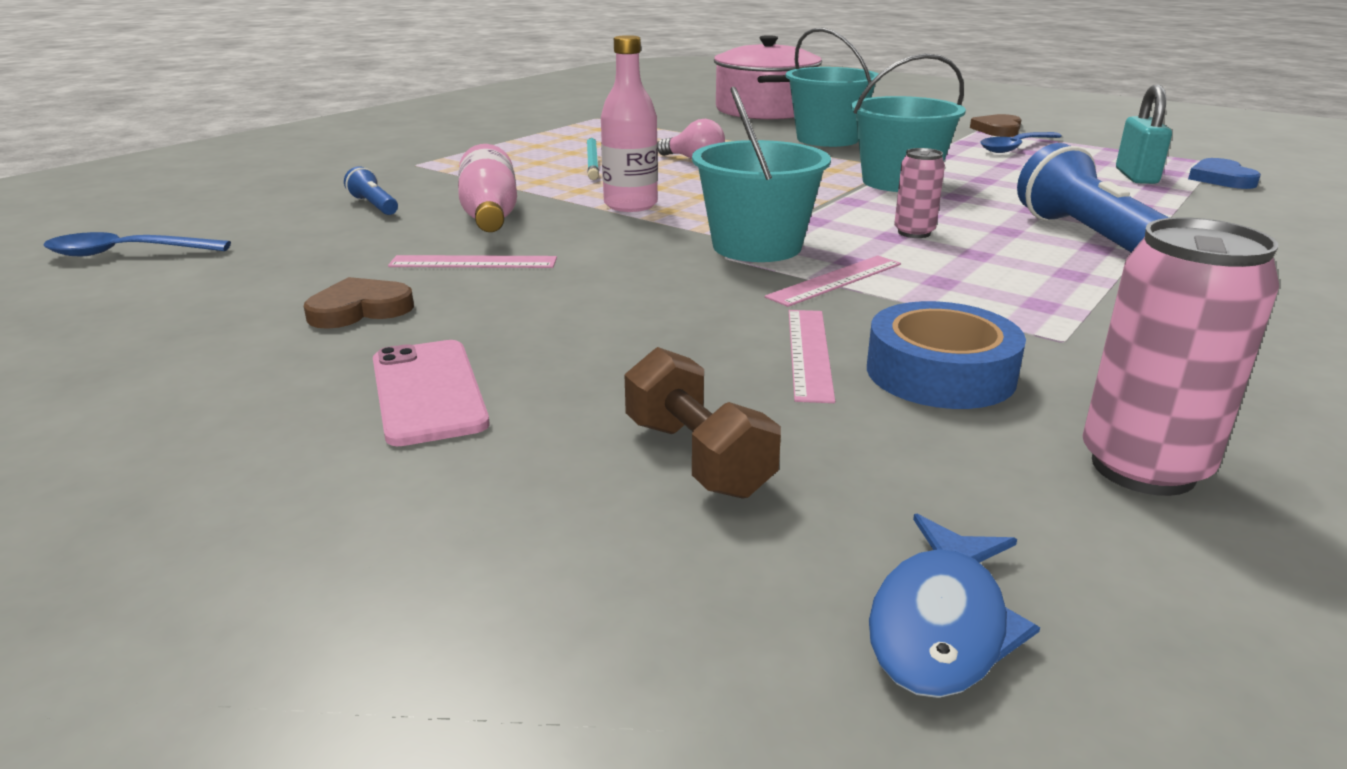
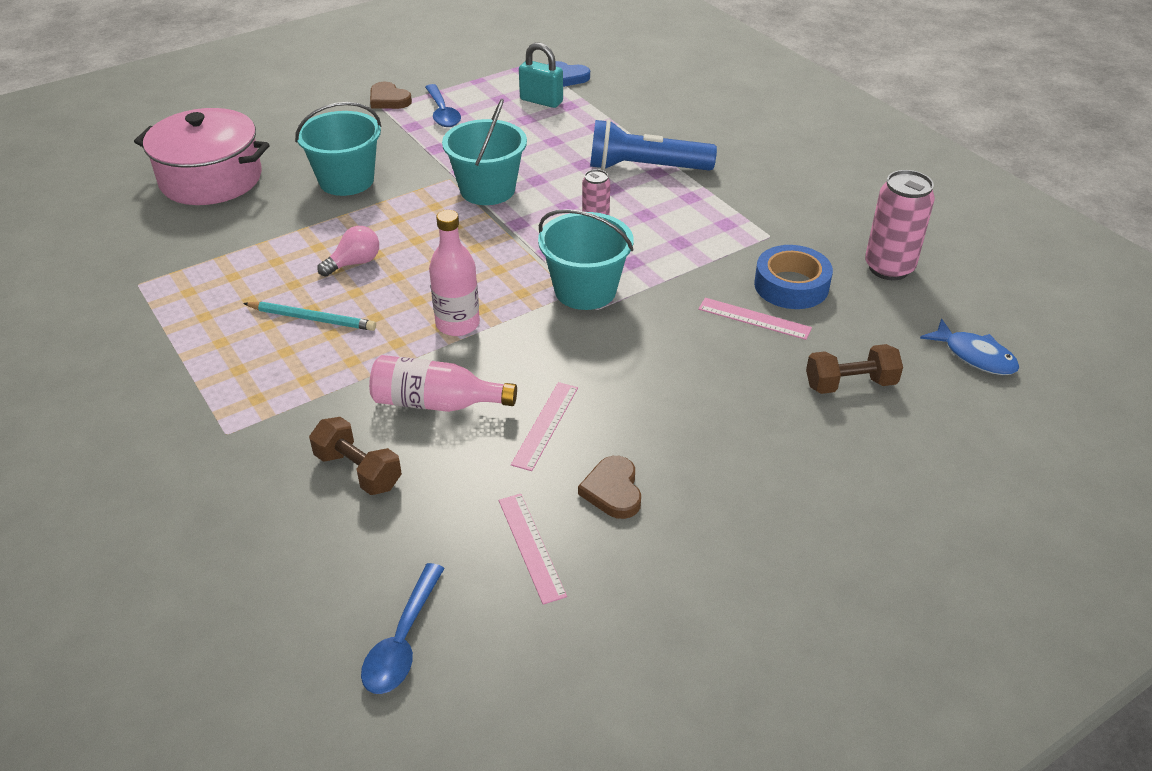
camera: 70 degrees left, 15 degrees up
blue flashlight [344,166,398,215] -> brown dumbbell [309,417,402,495]
pink phone [373,340,490,446] -> none
pink ruler [765,255,901,307] -> pink ruler moved to [499,494,567,605]

